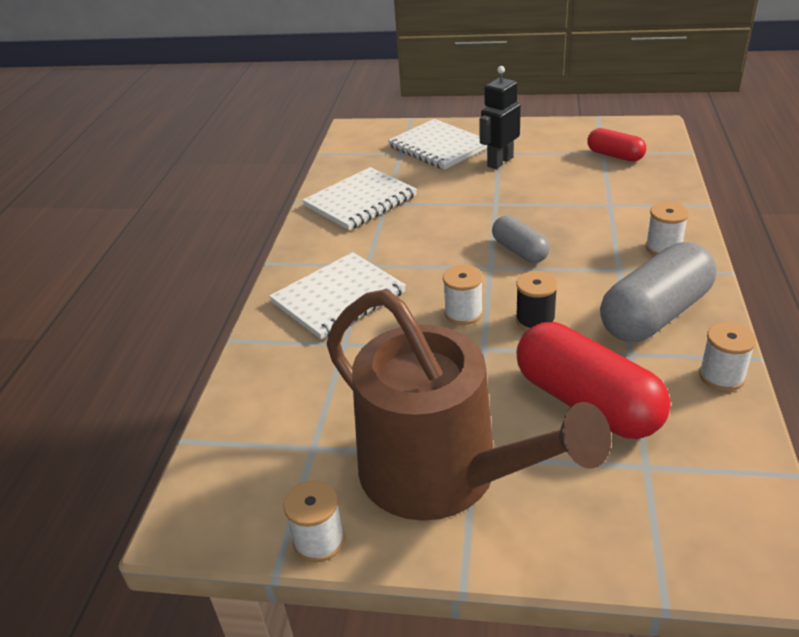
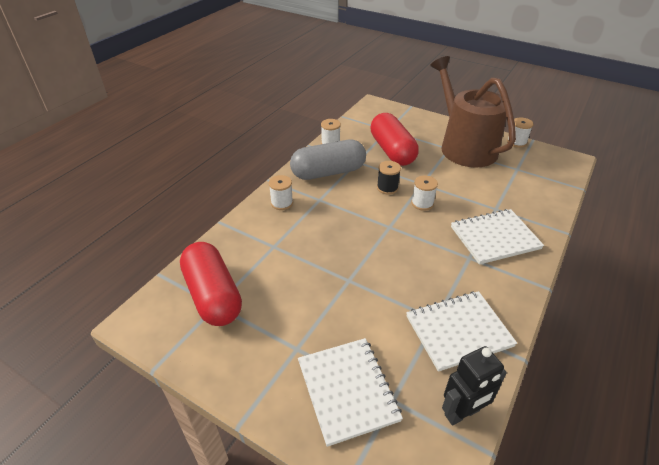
camera: 160 degrees left, 5 degrees up
black robot [479,66,521,169] -> black robot moved to [442,346,507,426]
grey capsule [492,216,550,263] -> none
red capsule [587,128,646,162] -> red capsule [180,242,242,326], size x1.81

